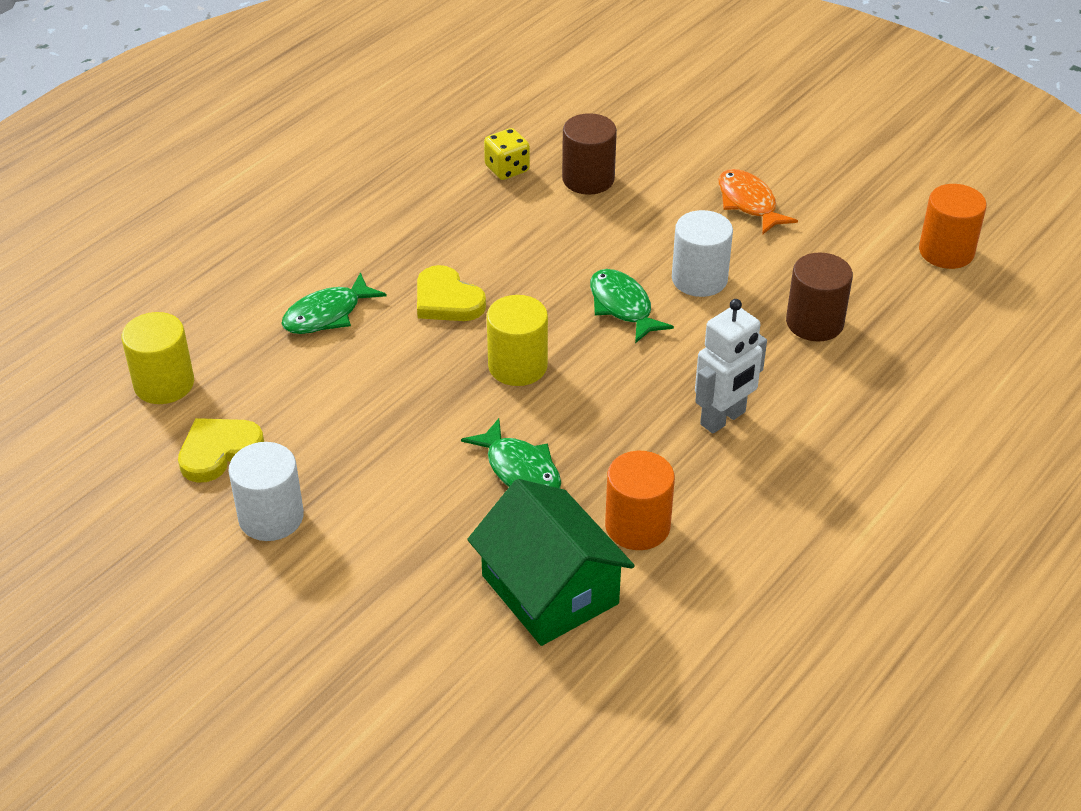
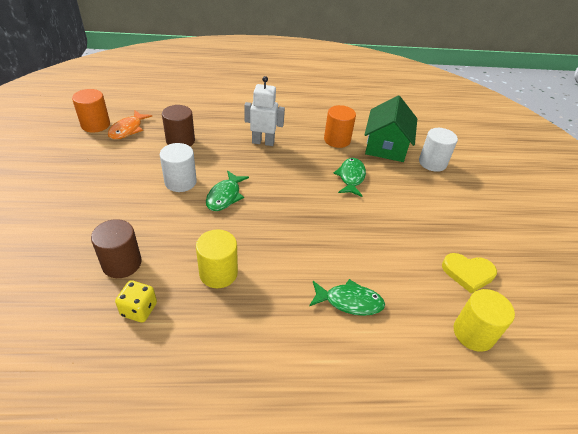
camera: 135 degrees left, 0 degrees up
white cylinder [228,442,304,541] -> white cylinder moved to [419,128,458,172]
yellow heart [417,265,486,321] -> none
yellow cylinder [487,295,548,386] -> yellow cylinder moved to [196,229,238,288]
orange fish [718,169,798,235] -> orange fish moved to [108,110,152,140]

